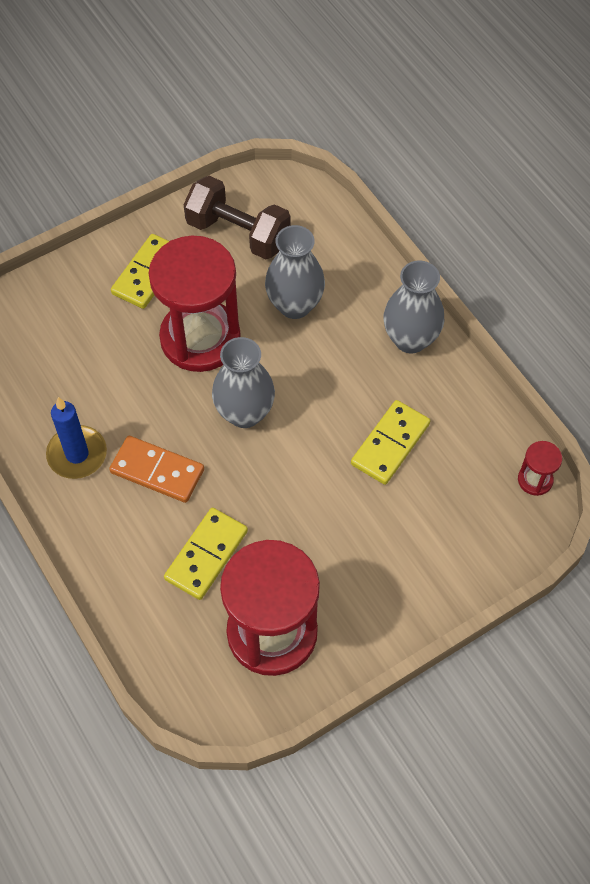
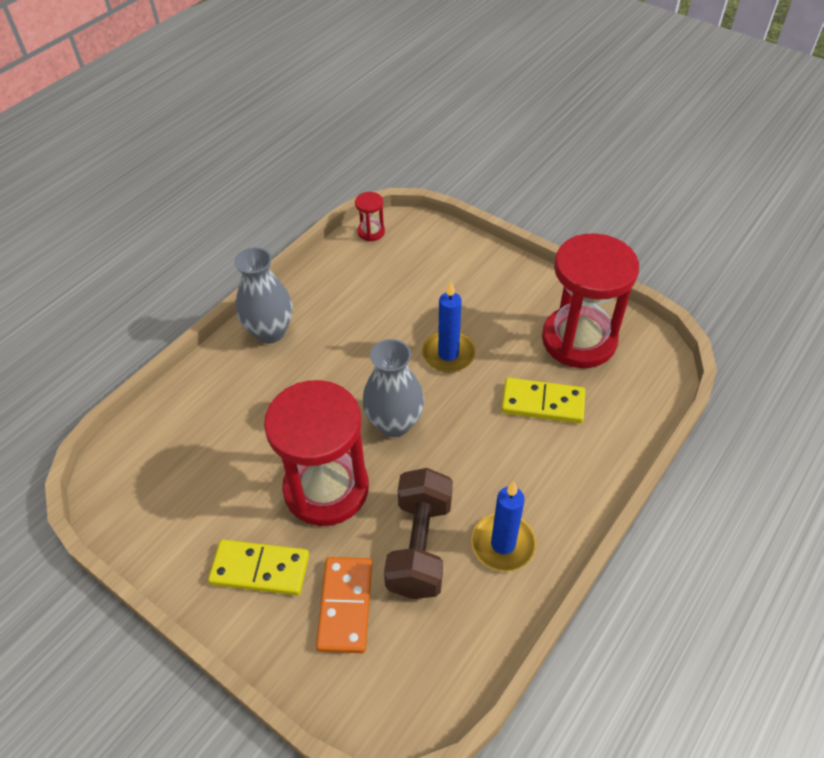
camera: 110 degrees left, 10 degrees down
orange domino [109,436,204,503] -> orange domino moved to [316,557,372,653]
brown dumbbell [183,176,291,259] -> brown dumbbell moved to [384,468,453,599]
grey vase [265,225,325,319] -> none
yellow domino [351,400,430,485] -> none
none -> blue candle [422,282,476,373]

